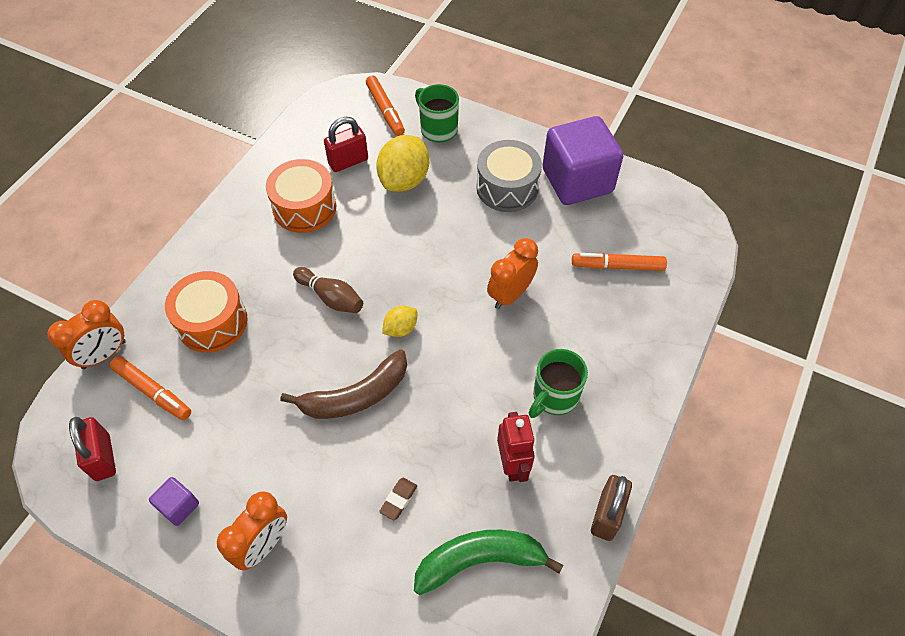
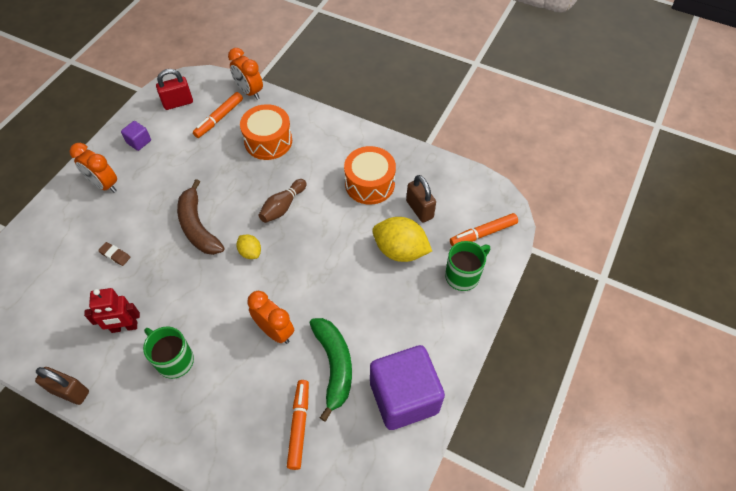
camera: 90 degrees right, 0 degrees up
red padlock [324,117,368,172] -> brown padlock [406,175,436,223]
green banana [414,530,564,595] -> green banana moved to [310,318,352,422]
grey drum [476,140,542,212] -> none

